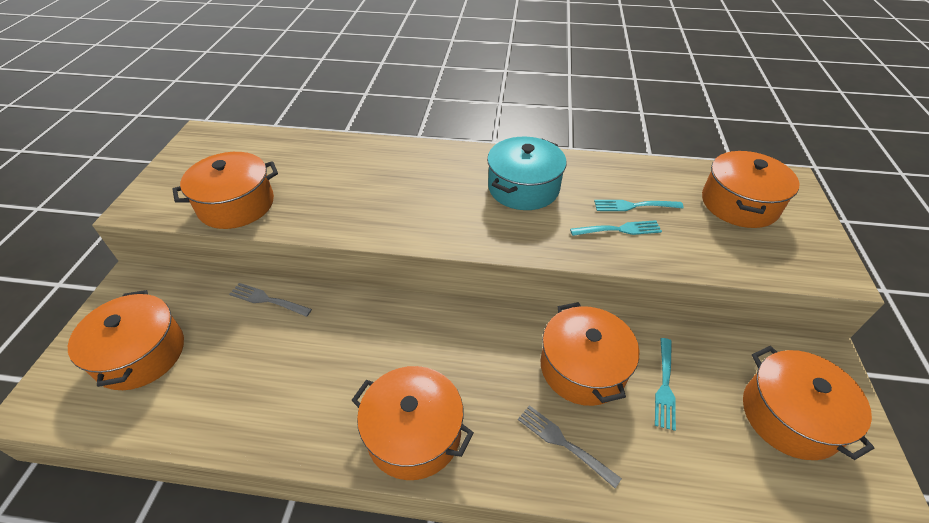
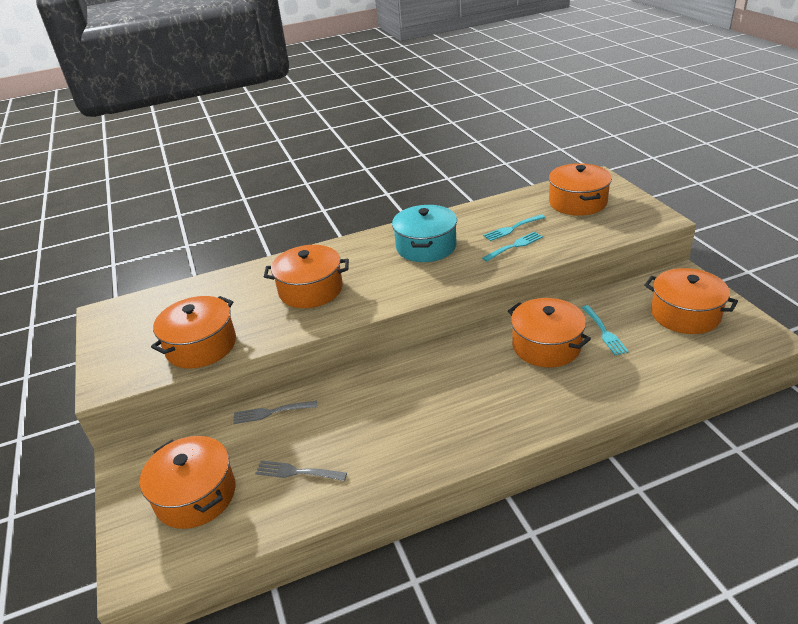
camera: 25 degrees left, 10 degrees down
orange pot [351,366,474,480] -> orange pot moved to [264,245,349,308]
grey fork [518,405,622,488] -> grey fork moved to [255,460,347,481]

